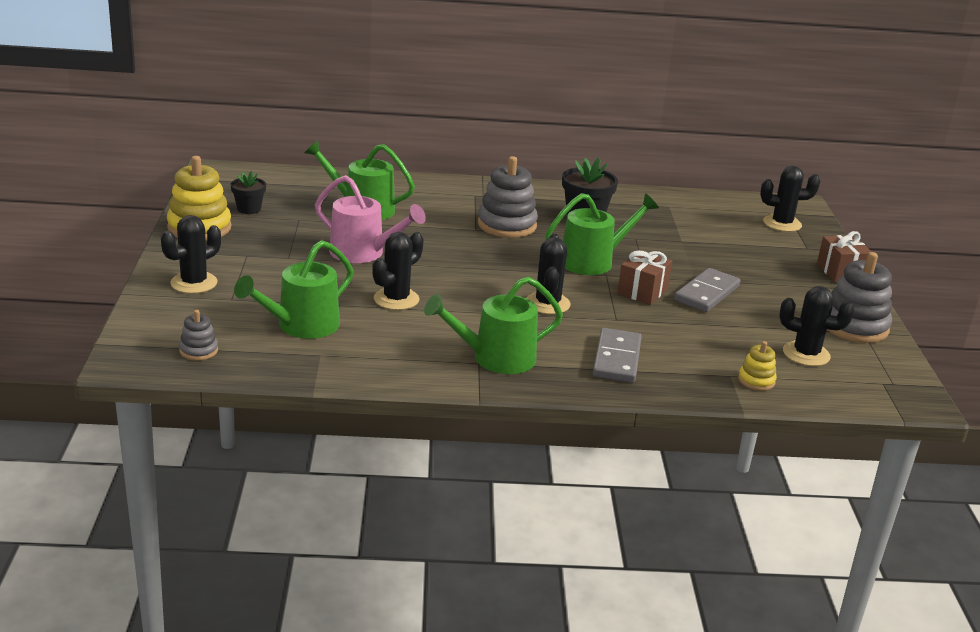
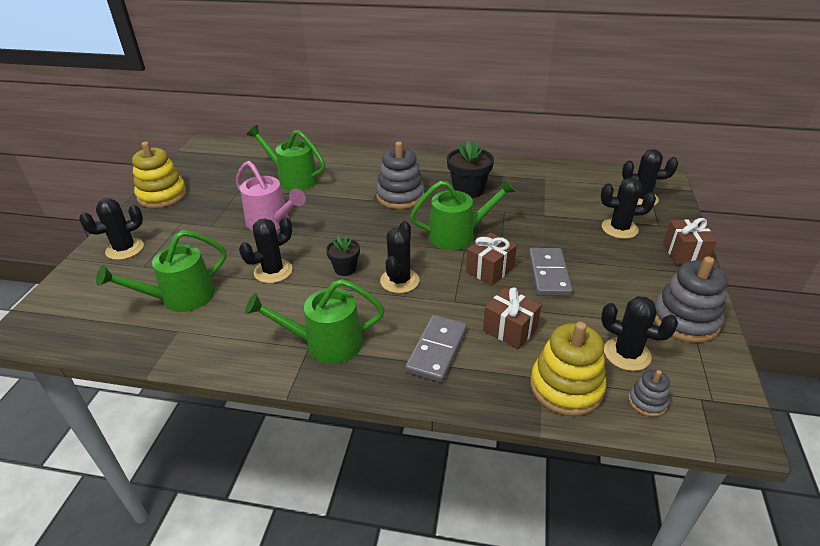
camera: 15 degrees right, 10 degrees up
grey stacking toy [179,310,218,360] -> grey stacking toy moved to [628,370,670,417]
black flower pot [231,171,266,214] -> black flower pot moved to [326,236,360,276]
grey domino [674,268,741,312] -> grey domino turned 45 degrees counterclockwise [529,248,573,296]
yellow stacking toy [738,341,777,391] -> yellow stacking toy [530,322,606,416], size x1.98
none -> brown gift [483,287,541,349]
none -> black cactus [601,178,656,239]

